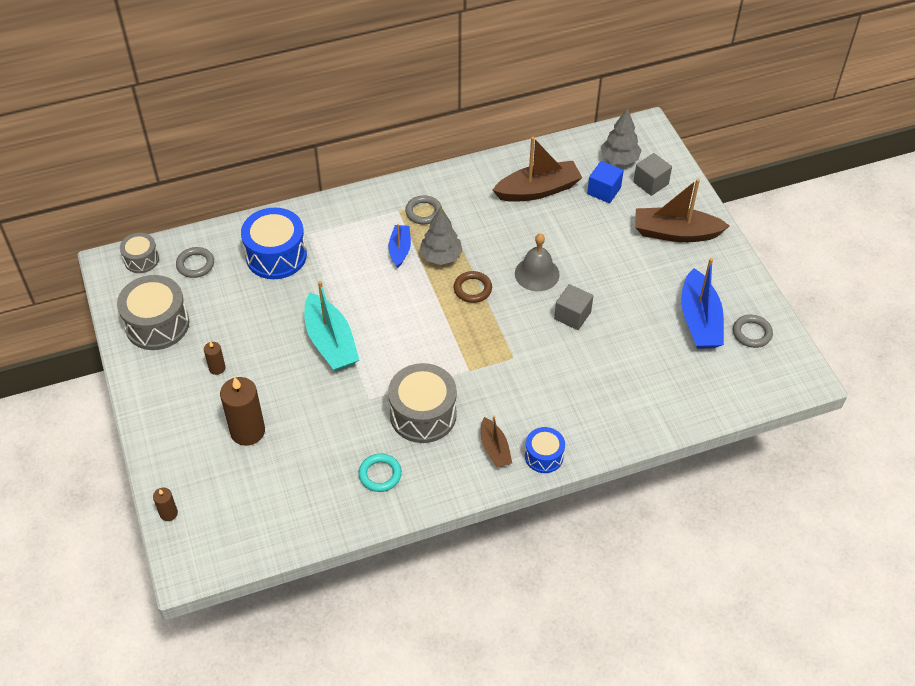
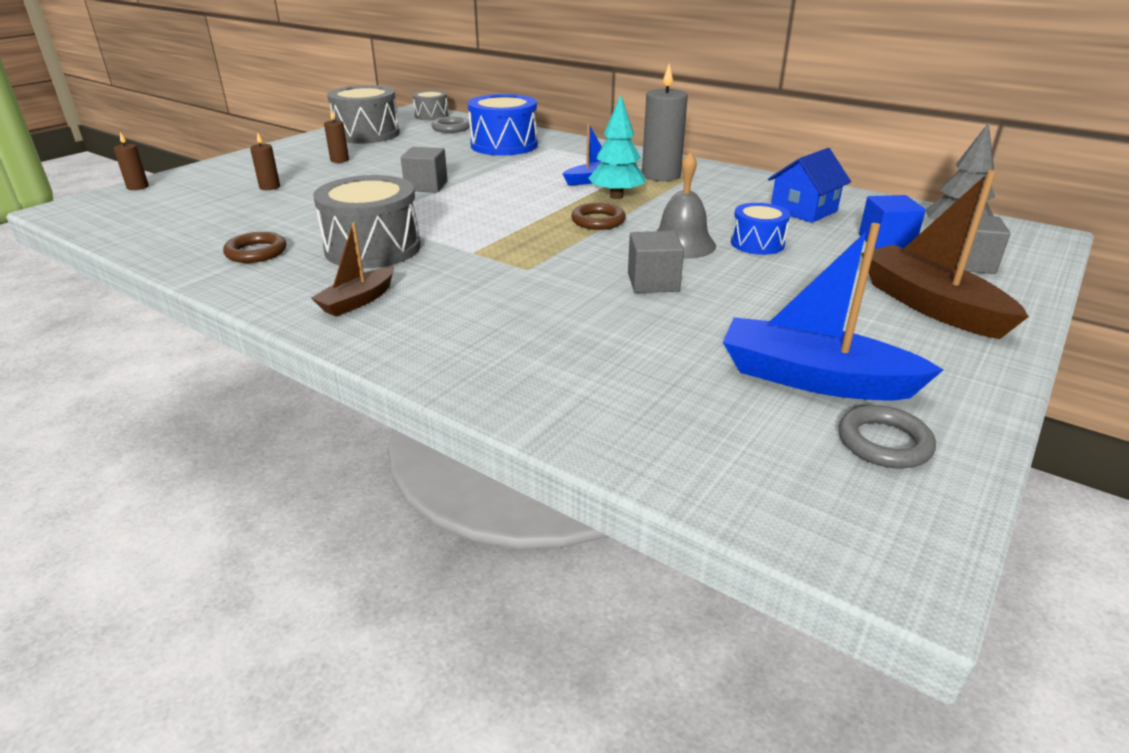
camera: 55 degrees right, 20 degrees down
brown candle [220,377,265,446] -> brown candle [250,133,280,190], size x0.49
turquoise boat [304,281,359,371] -> grey cube [401,147,448,193]
turquoise ring [358,454,402,492] -> brown ring [223,232,286,263]
grey ring [405,195,442,225] -> grey candle [642,63,688,181]
grey tree [419,206,463,265] -> turquoise tree [588,95,645,199]
brown boat [492,137,582,202] -> blue house [768,148,851,223]
blue drum [525,427,565,473] -> blue drum moved to [731,203,790,255]
blue boat [681,258,724,349] -> blue boat turned 60 degrees clockwise [723,223,943,401]

